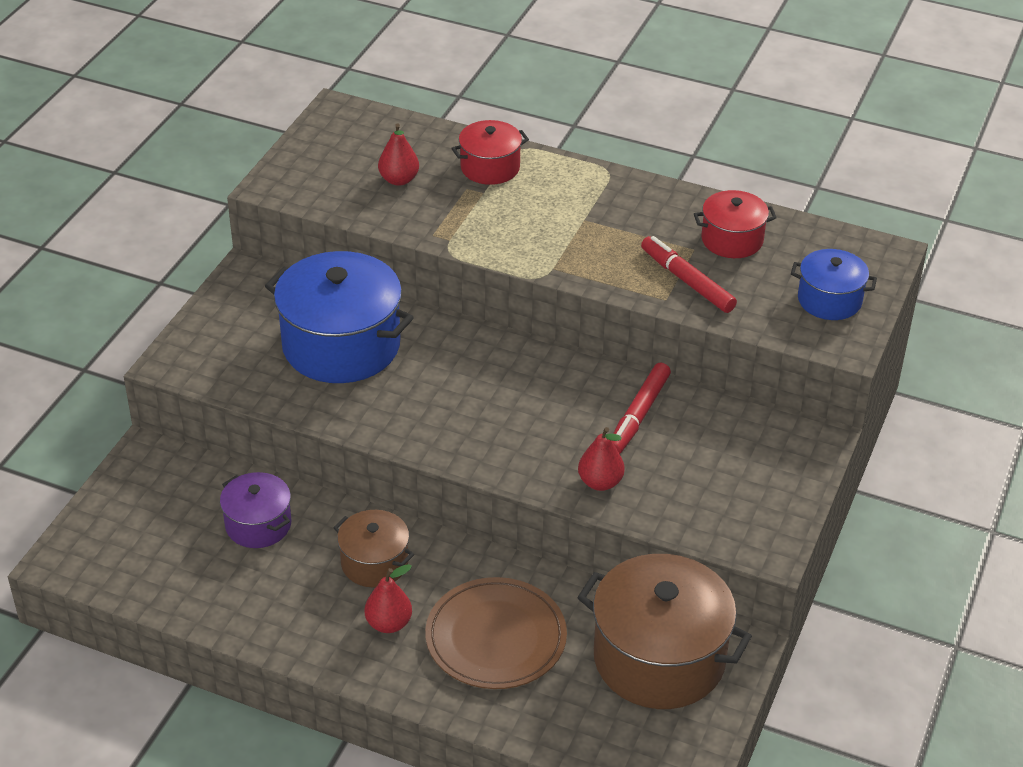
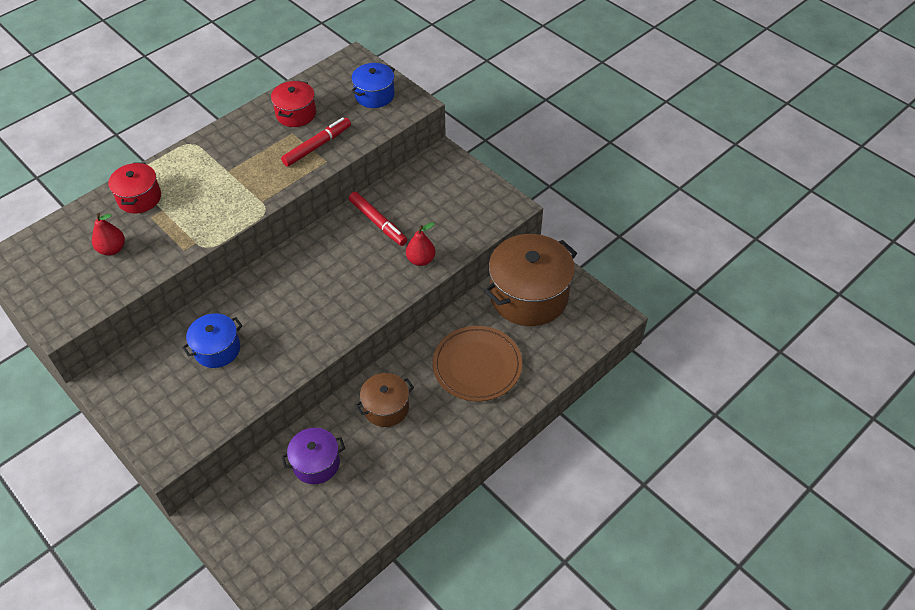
camera: 65 degrees left, 10 degrees up
blue pot [265,251,414,383] -> blue pot [182,313,243,368], size x0.53
red pear [365,564,412,633] -> none
red marker [641,236,737,313] -> red marker turned 150 degrees clockwise [281,117,351,167]

